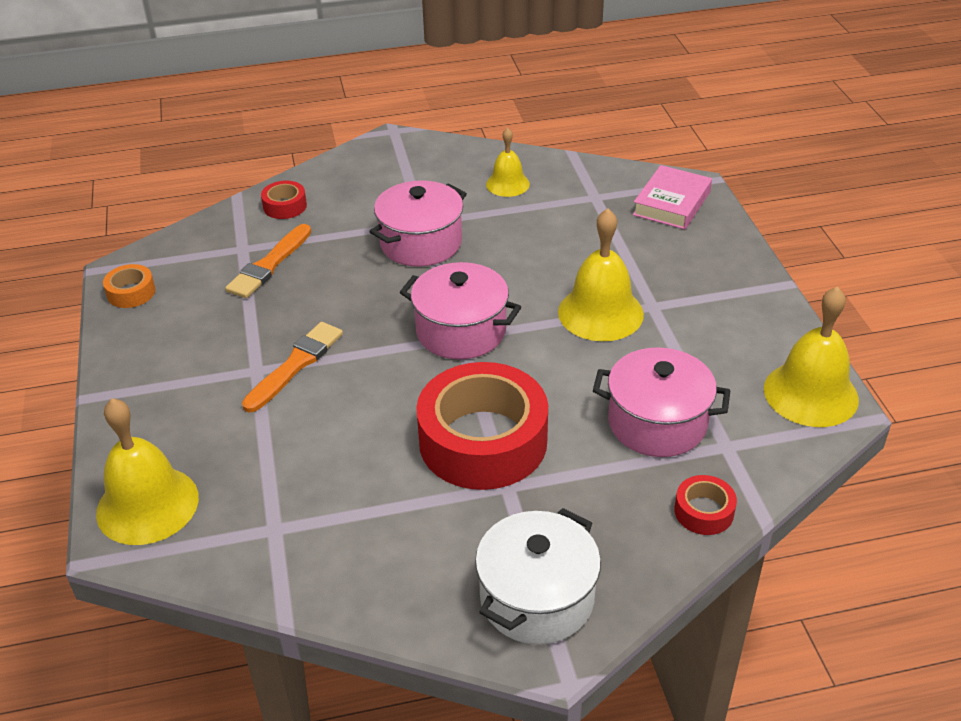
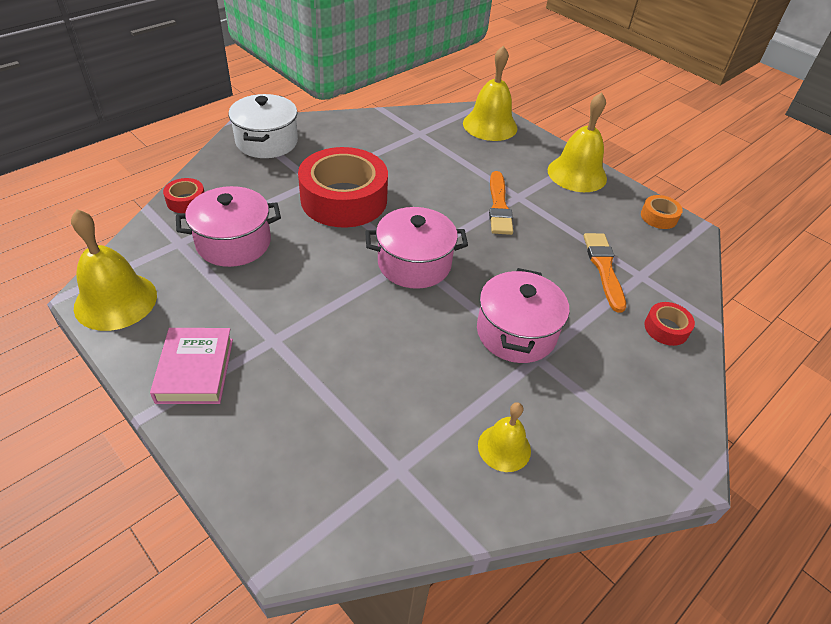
camera: 145 degrees right, 5 degrees up
yellow bell [558,208,644,341] -> yellow bell moved to [548,92,607,192]
pink book [633,165,712,229] -> pink book moved to [150,328,233,404]

